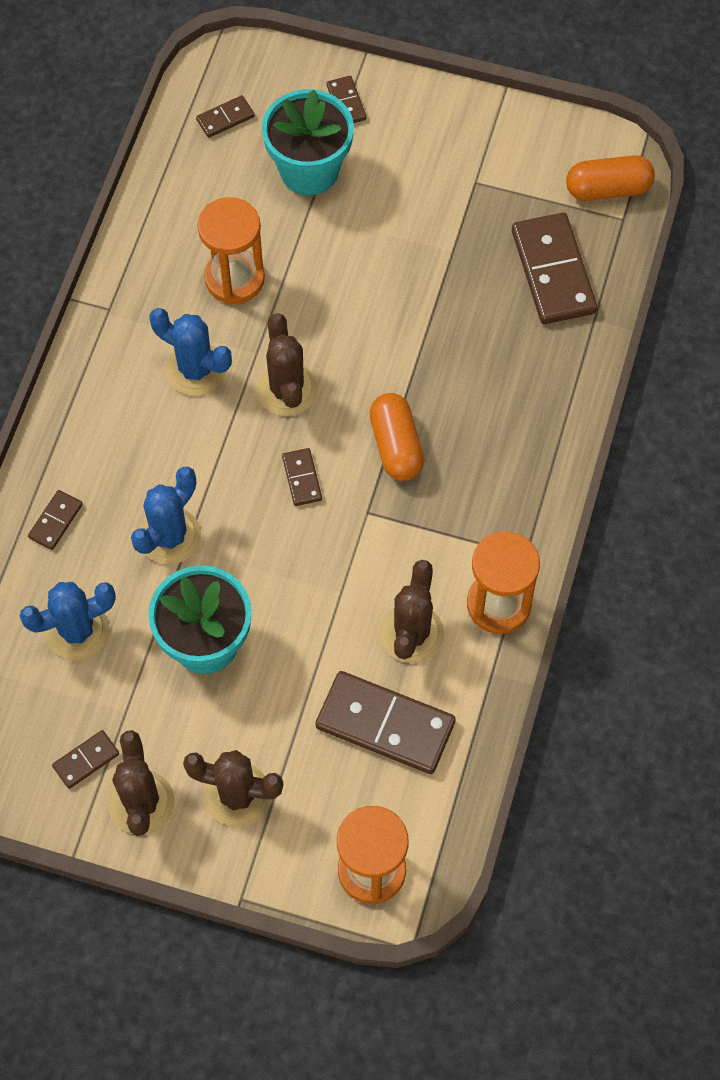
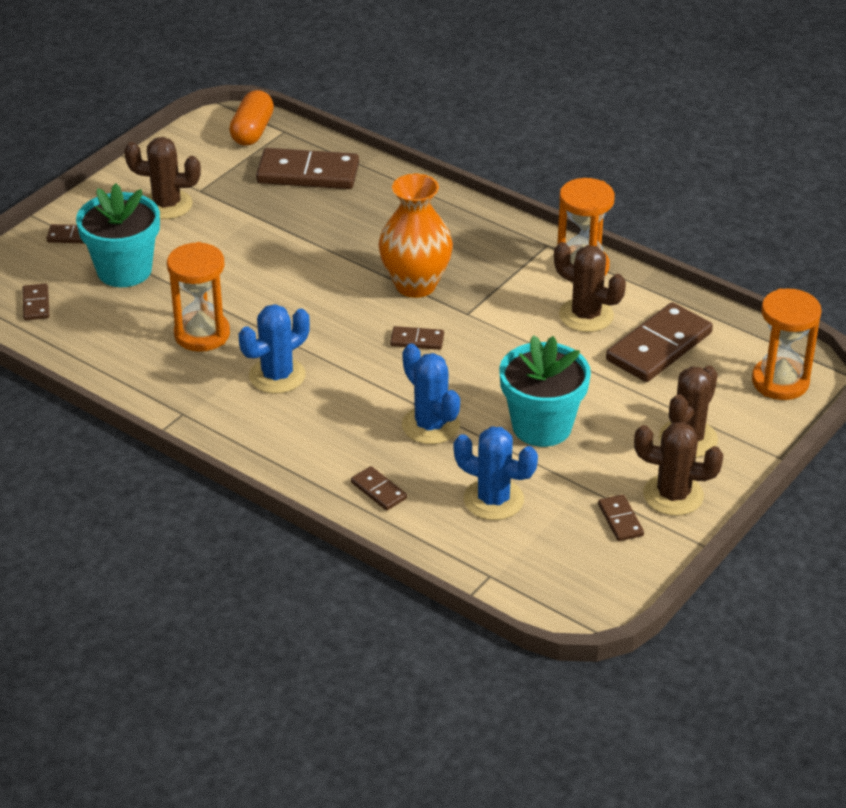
camera: 70 degrees left, 25 degrees down
blue cactus [20,582,116,660] -> blue cactus turned 60 degrees counterclockwise [454,426,538,520]
brown cactus [256,313,318,416] -> brown cactus moved to [124,137,201,219]
orange capsule [369,393,424,481] -> orange vase [378,173,453,298]

